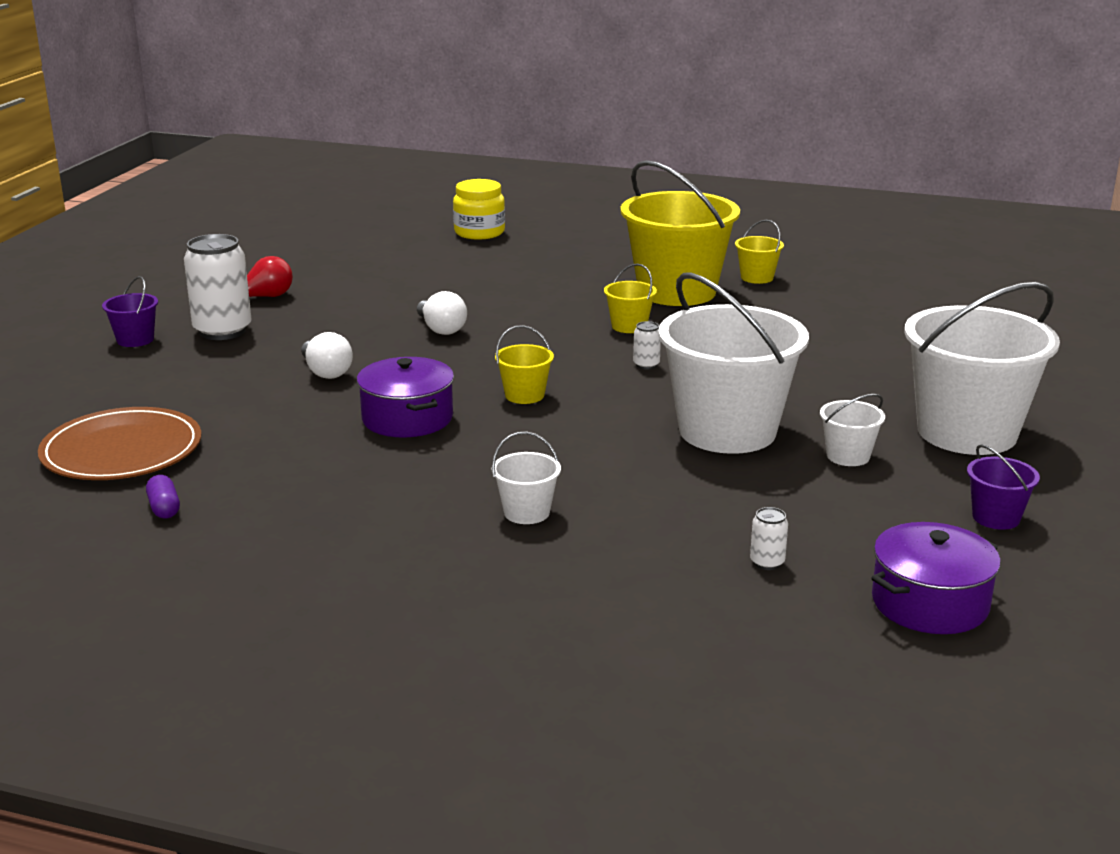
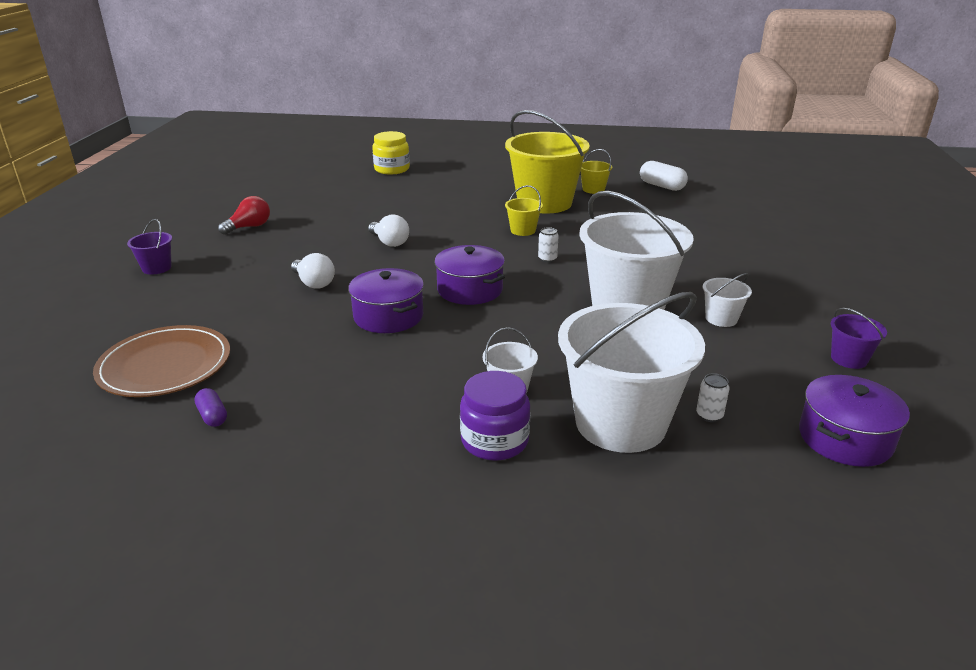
camera: 10 degrees left, 5 degrees up
white can [184,234,252,340] -> none
yellow bucket [495,325,554,404] -> purple pot [435,245,505,305]
white bucket [904,282,1060,455] -> white bucket moved to [558,292,705,453]
none -> purple jar [460,371,530,461]
none -> white capsule [640,161,688,191]

